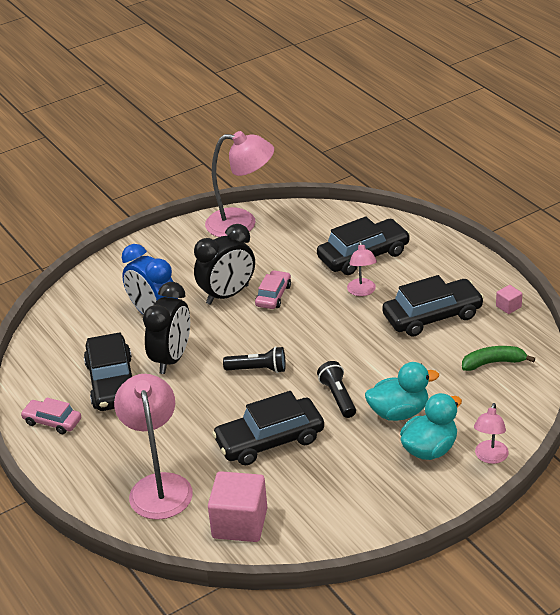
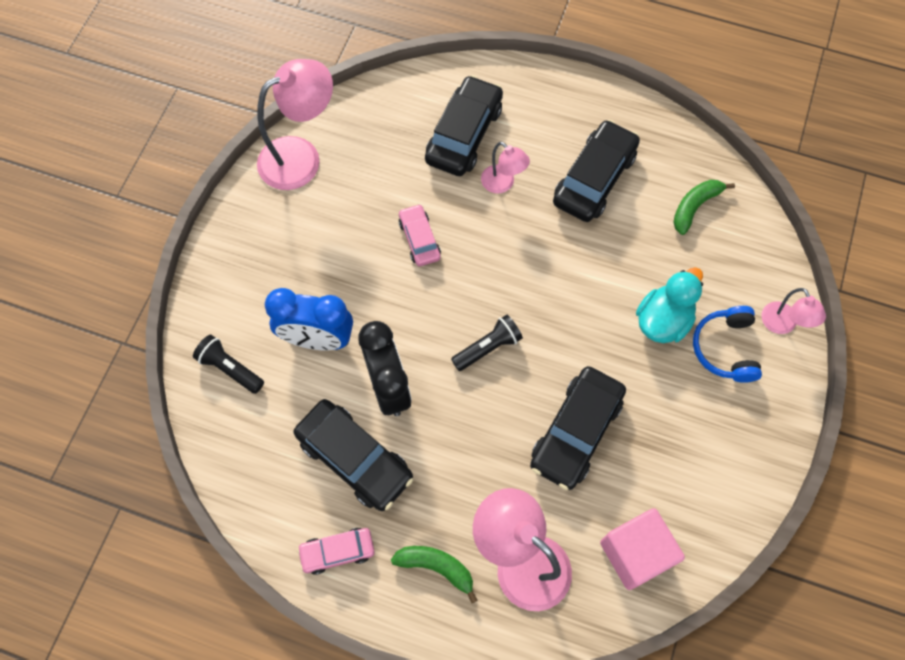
camera: 40 degrees left, 30 degrees up
black clock [194,224,255,305] -> none
black flashlight [317,361,356,418] -> black flashlight moved to [193,335,264,394]
turquoise duck [400,393,462,460] -> blue headphones [693,306,762,383]
pink cube [496,285,522,314] -> none
none -> green banana [391,546,478,603]

